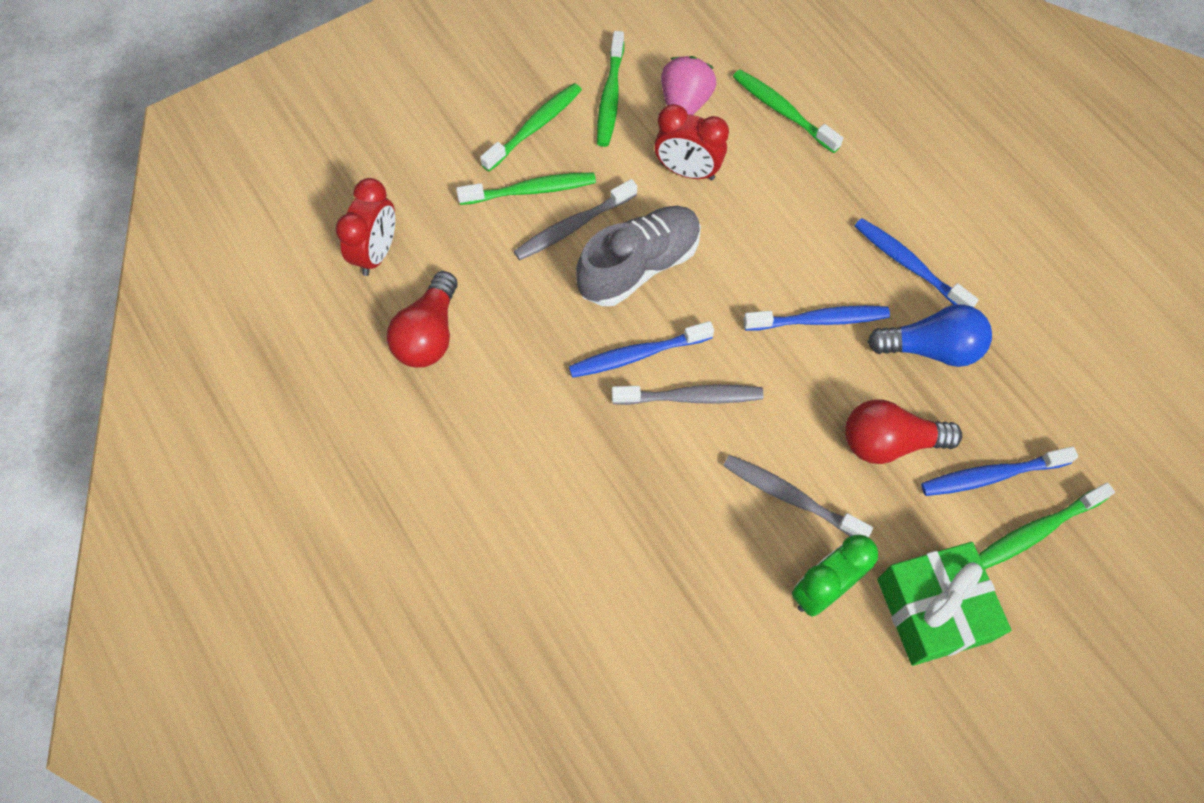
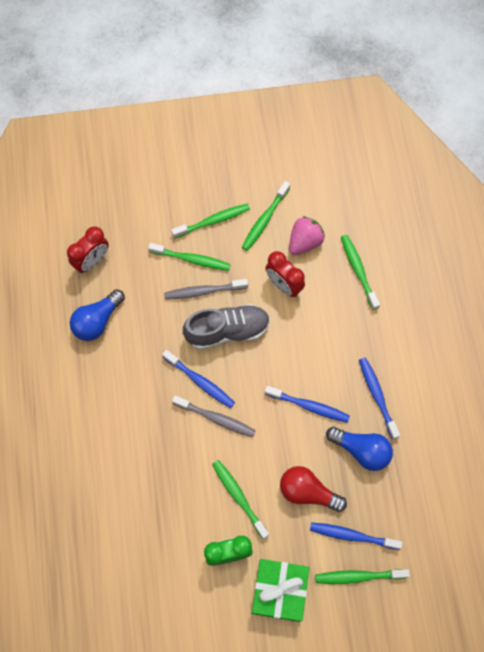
camera: 25 degrees right, 5 degrees up
red light bulb [387,271,458,368] -> blue light bulb [70,289,125,341]
blue toothbrush [569,321,714,378] -> blue toothbrush turned 150 degrees counterclockwise [162,350,235,408]
grey toothbrush [723,455,873,537] -> green toothbrush [212,460,269,539]

